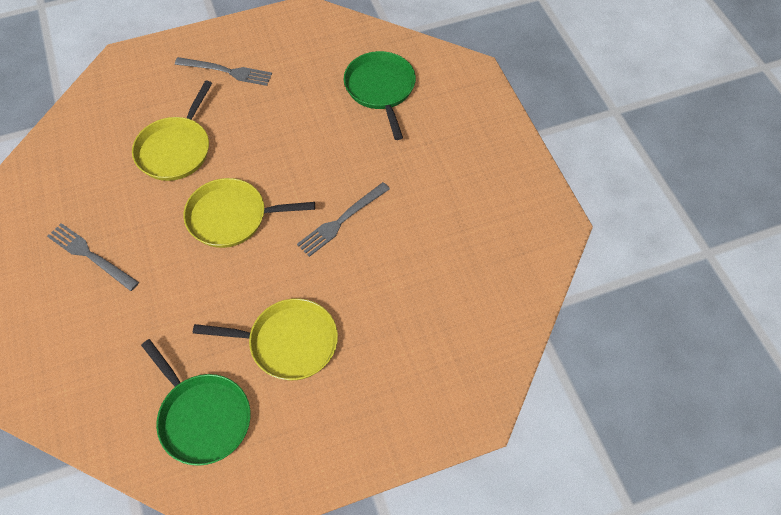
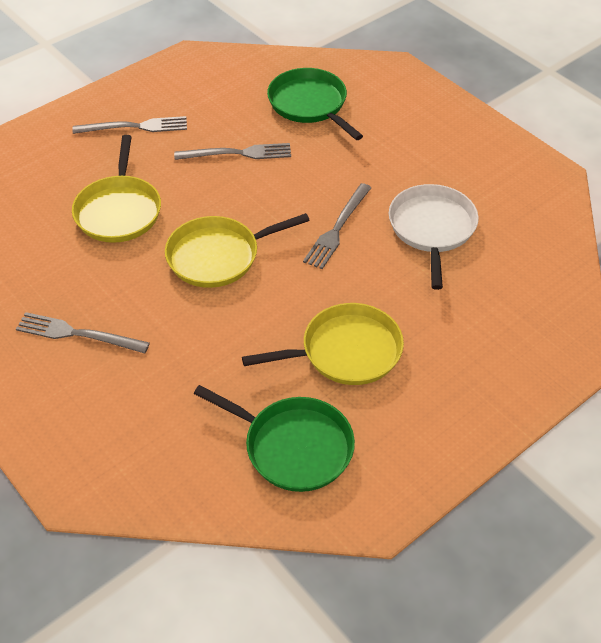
camera: 20 degrees left, 10 degrees down
none -> grey fork [174,143,291,160]
none -> white pan [389,184,479,290]

